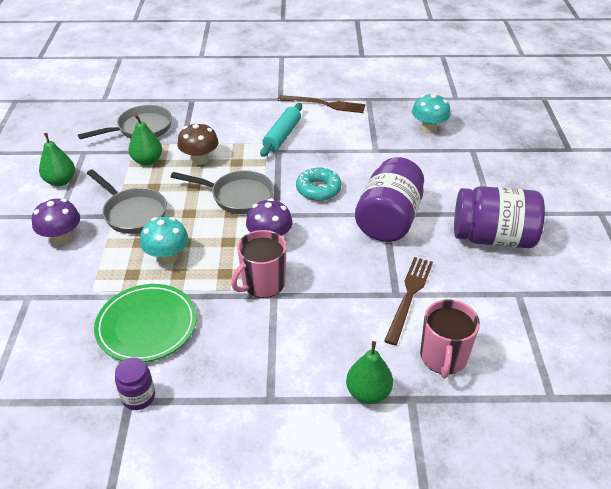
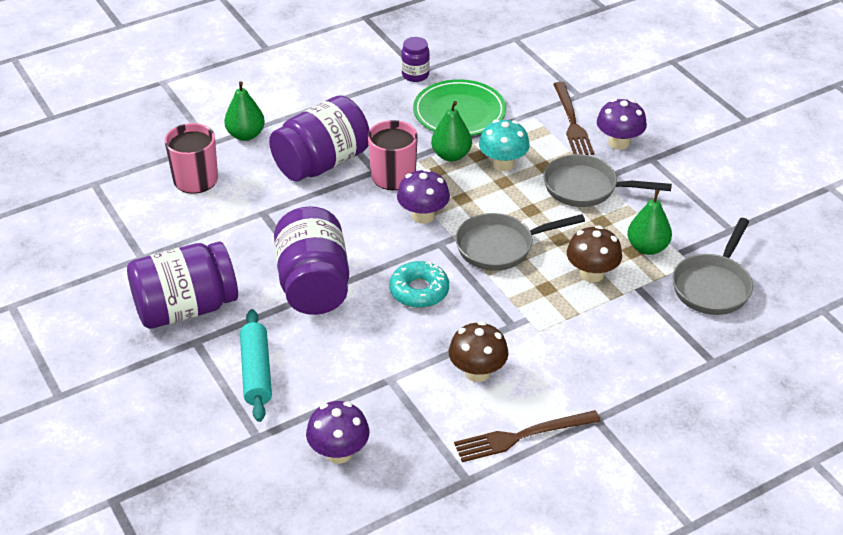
camera: 150 degrees right, 0 degrees up
green pear [39,133,75,186] -> green pear moved to [431,101,472,162]
turquoise rolling pin [260,103,302,157] -> turquoise rolling pin moved to [240,309,272,422]
brown fork [384,257,433,345] -> brown fork moved to [553,82,594,155]
turquoise mushroom [412,93,451,134] -> purple mushroom [306,401,370,464]
none -> purple jar [269,95,369,181]
none -> brown mushroom [449,321,508,382]

